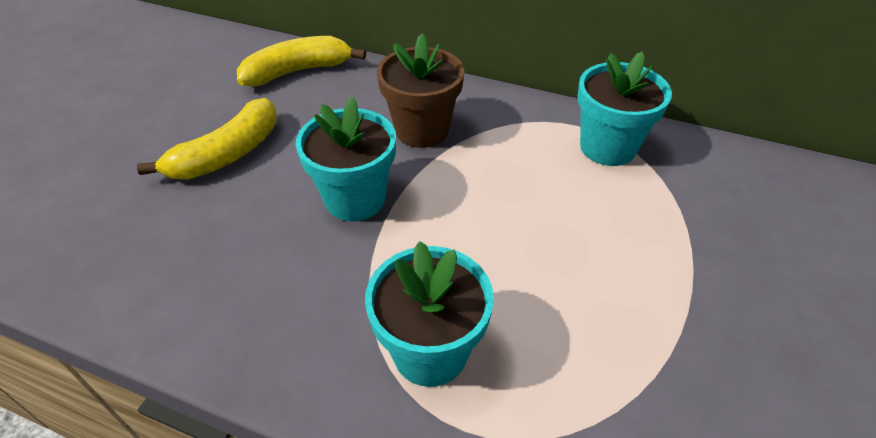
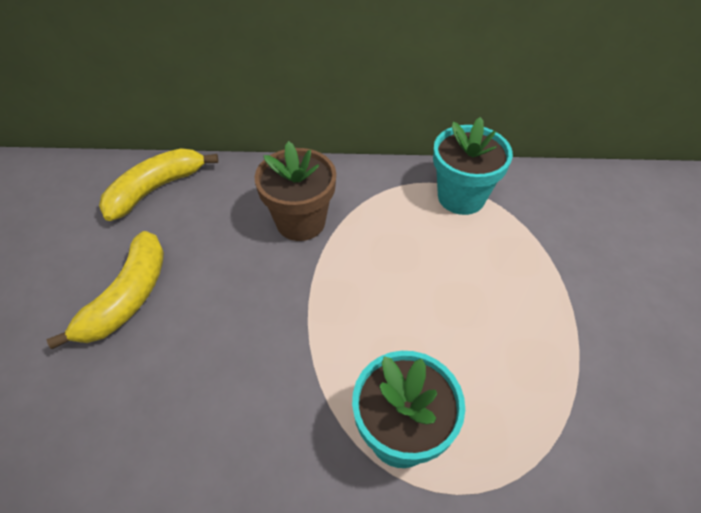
camera: 20 degrees left, 5 degrees up
turquoise flower pot [296,97,396,221] -> none

